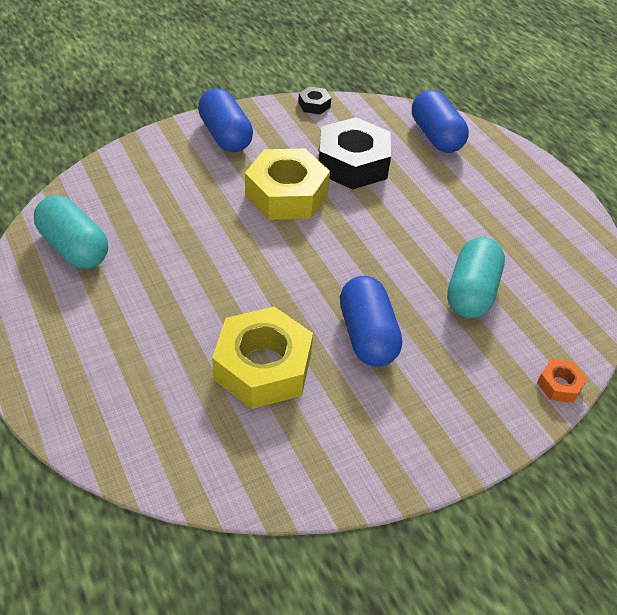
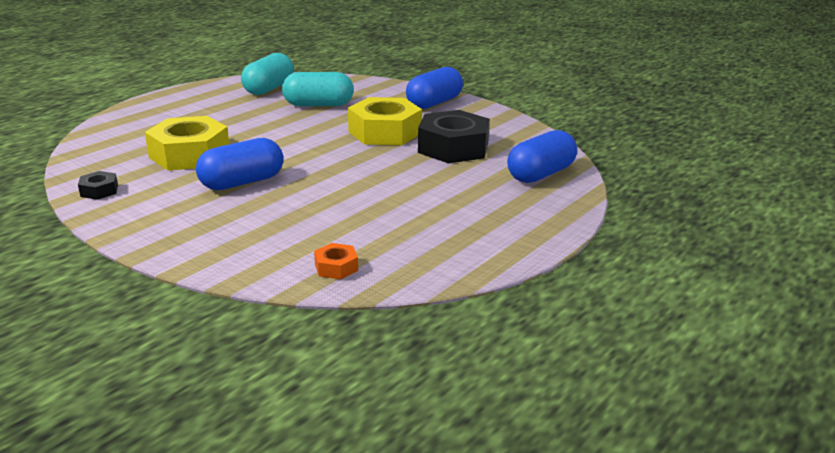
camera: 70 degrees right, 20 degrees down
black nut [298,86,331,114] -> black nut moved to [78,171,118,200]
turquoise capsule [447,237,505,318] -> turquoise capsule moved to [282,72,354,106]
orange nut [537,359,587,403] -> orange nut moved to [314,243,358,280]

